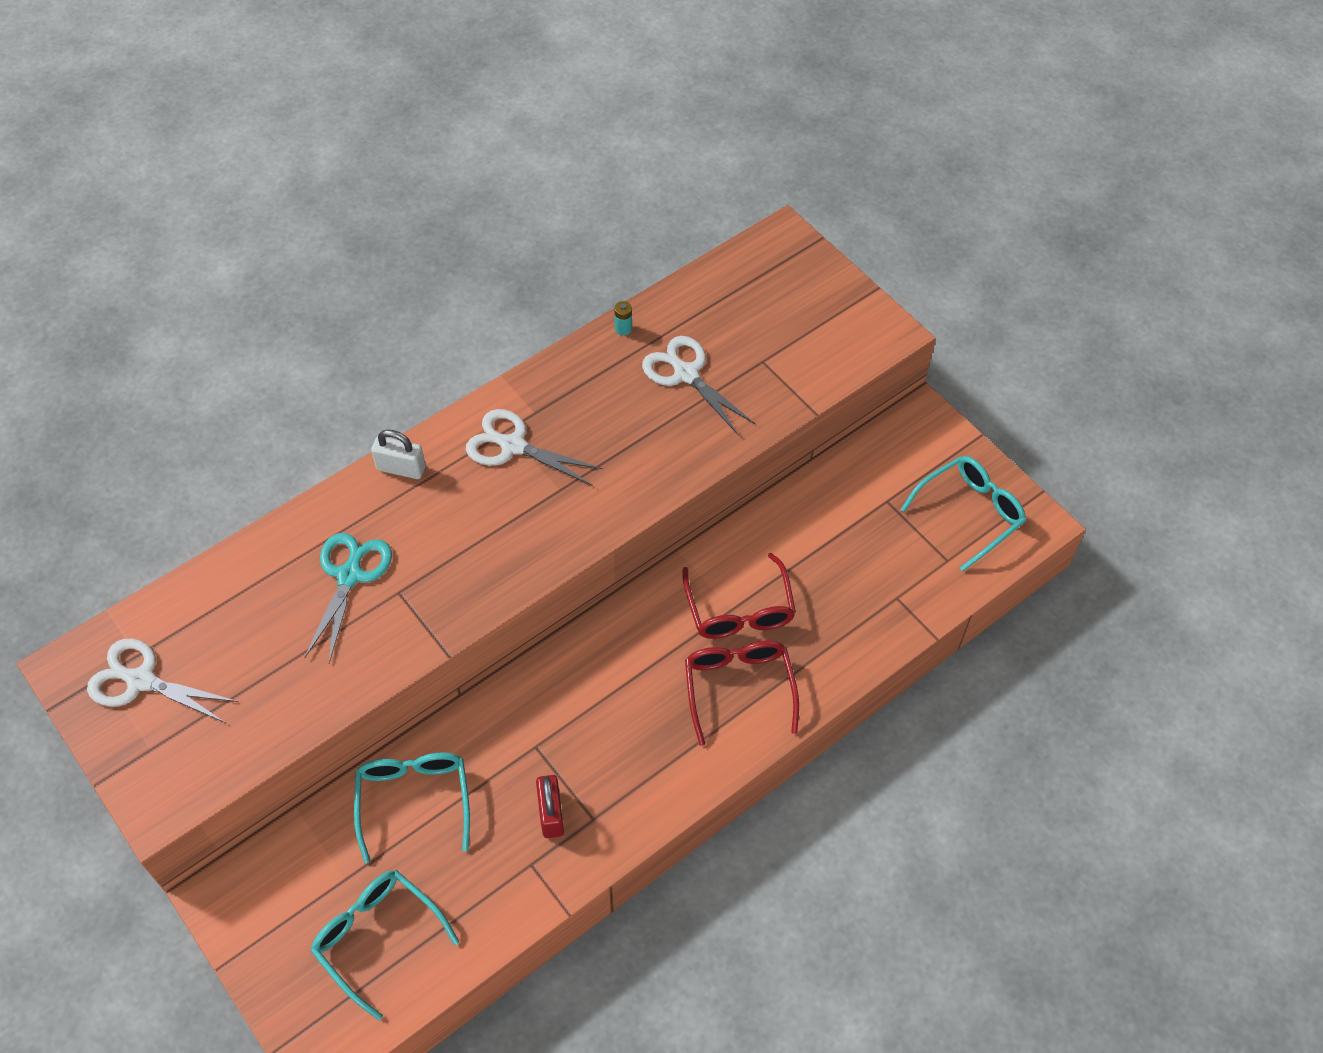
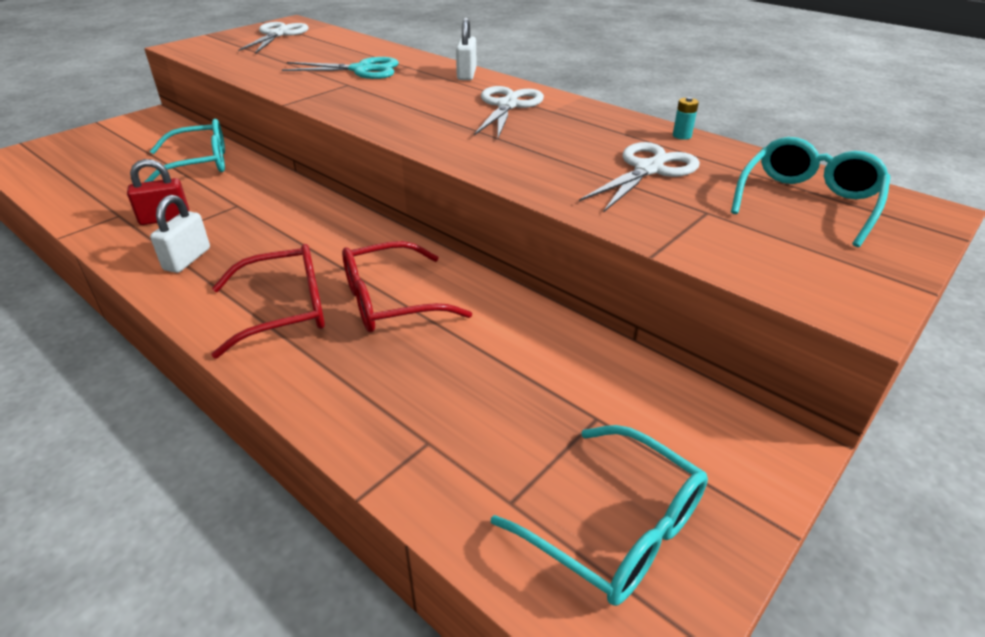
camera: 80 degrees right, 20 degrees down
turquoise glasses [311,870,459,1021] -> turquoise glasses moved to [731,137,891,247]
none -> white padlock [150,195,210,273]

